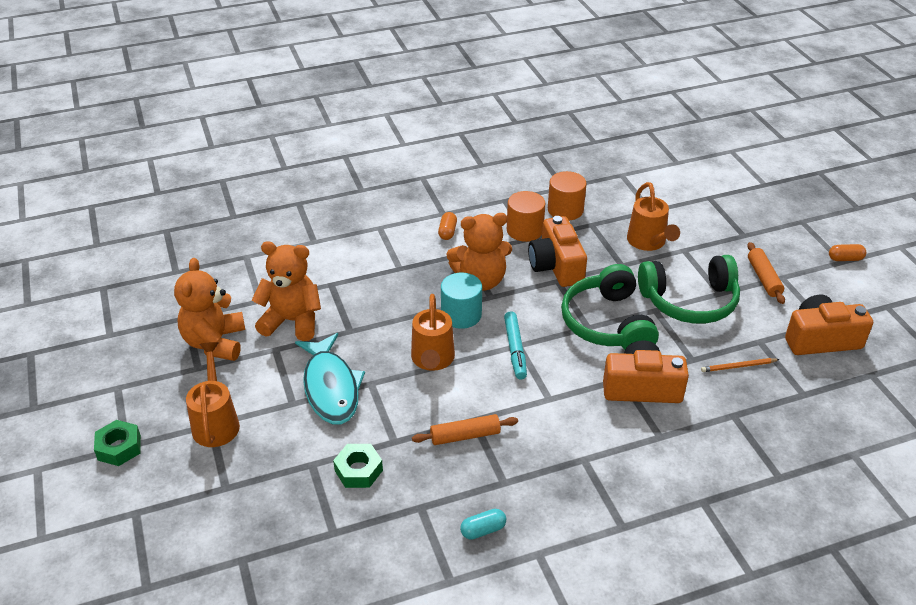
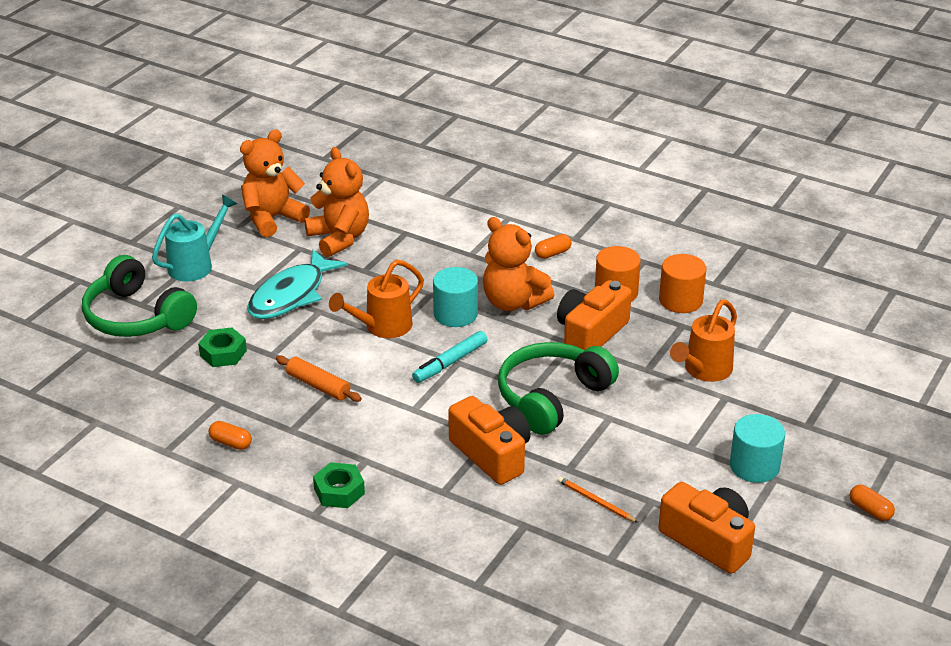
camera: 50 degrees right, 5 degrees down
green nut [94,420,141,466] -> green nut moved to [313,462,365,508]
orange watering can [186,342,240,447] -> turquoise watering can [152,194,237,281]
turquoise capsule [460,509,506,540] -> orange capsule [209,421,252,450]
green headphones [638,255,740,324] -> green headphones moved to [82,255,197,337]
orange rolling pin [747,242,785,304] -> turquoise cylinder [730,414,785,483]

